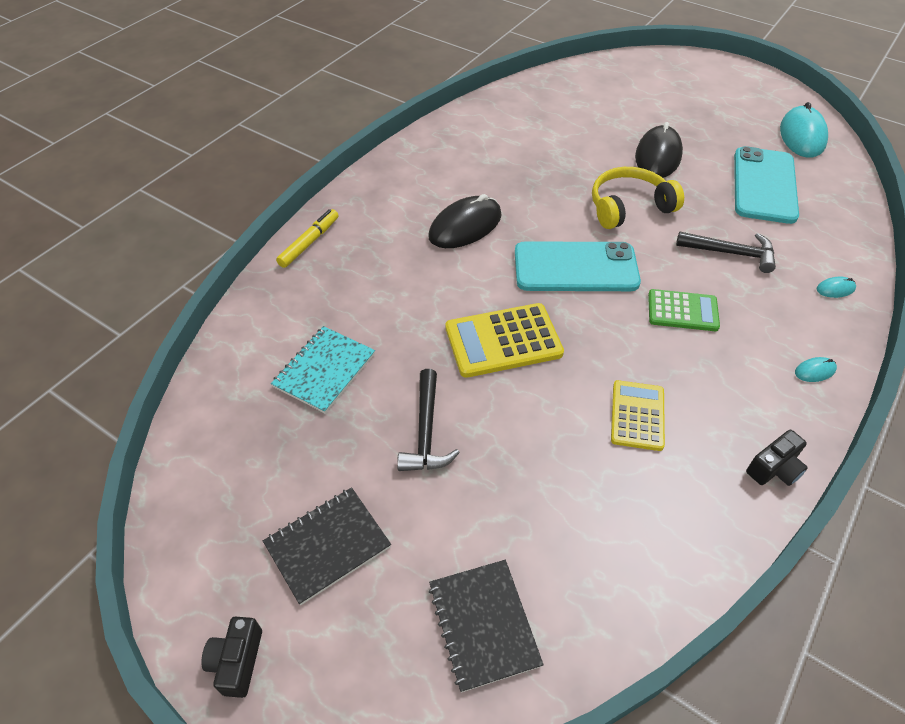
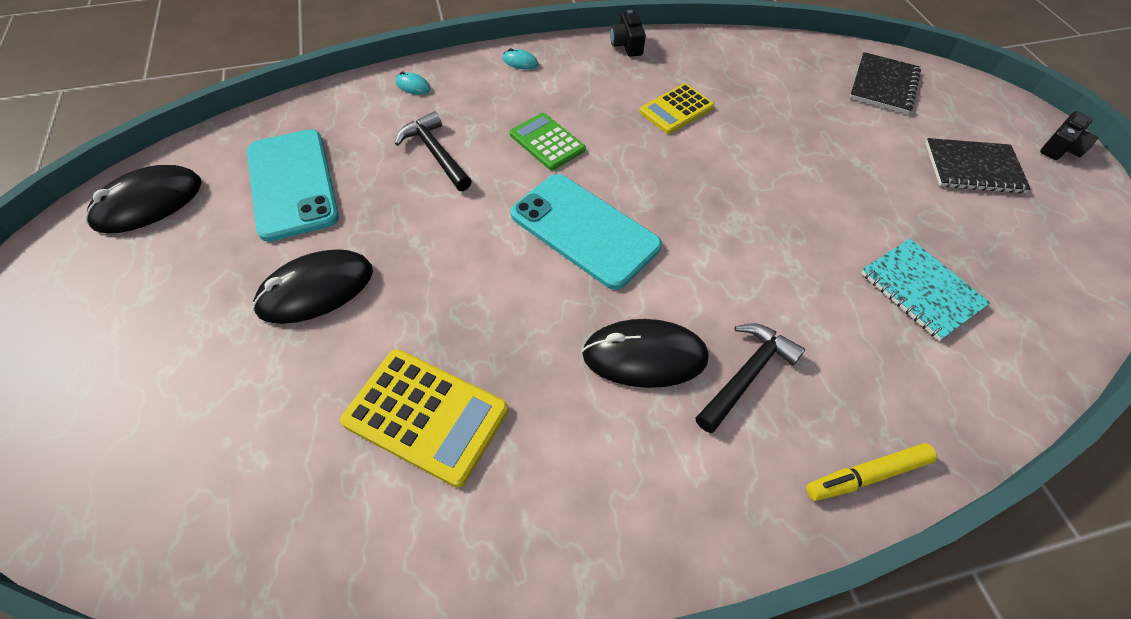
camera: 140 degrees left, 5 degrees up
turquoise notebook [271,326,375,414] -> turquoise notebook turned 75 degrees clockwise [861,239,991,341]
black hammer [397,369,460,471] -> black hammer moved to [696,324,805,433]
yellow calculator [445,303,564,378] -> yellow calculator moved to [340,349,508,488]
yellow headphones [592,167,684,229] -> none
turquoise phone [734,146,799,224] -> turquoise phone turned 75 degrees counterclockwise [247,129,339,242]
black camera [746,430,808,486] -> black camera turned 105 degrees counterclockwise [610,10,646,57]
turquoise mouse [780,102,828,158] -> black mouse [85,165,202,233]

